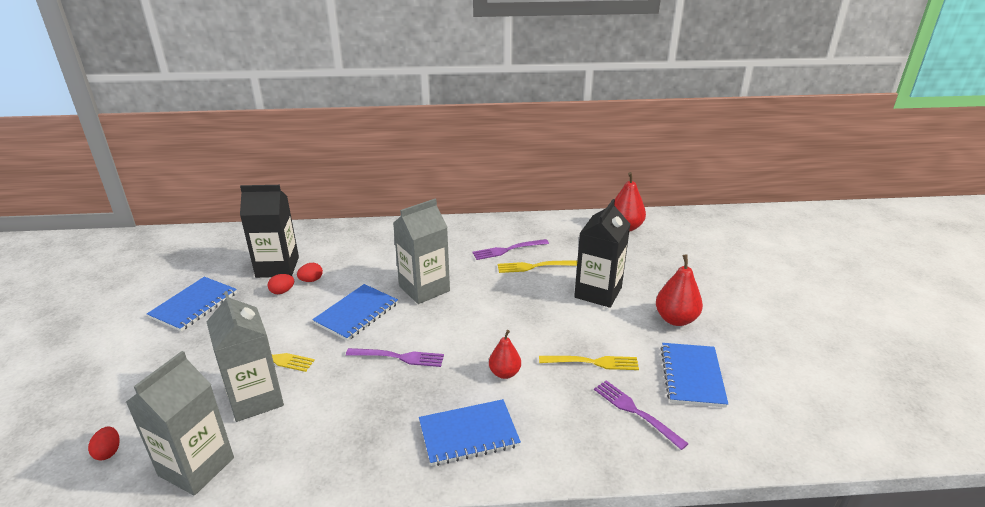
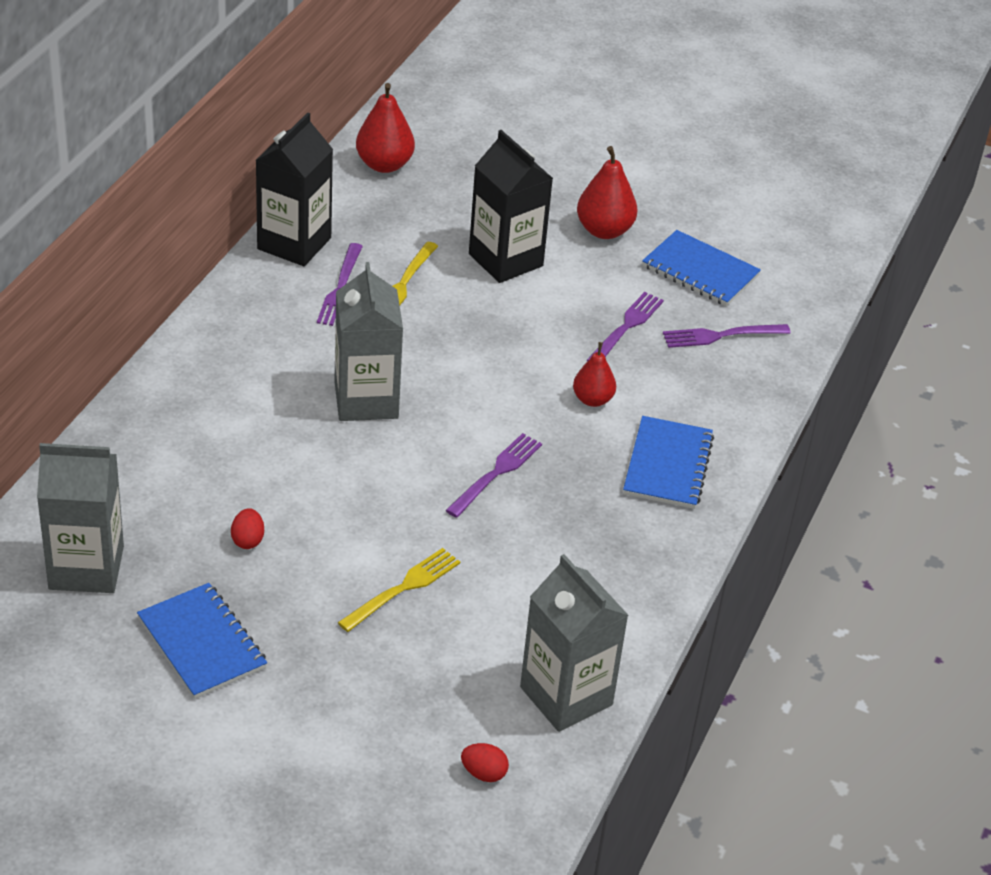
camera: 65 degrees left, 10 degrees up
grey carton [206,291,284,422] -> grey carton moved to [37,443,124,593]
black carton [240,185,299,278] -> black carton moved to [256,112,333,266]
red egg [297,263,323,282] -> none
blue notebook [312,284,398,341] -> none
yellow fork [539,356,639,370] -> purple fork [586,292,664,361]

